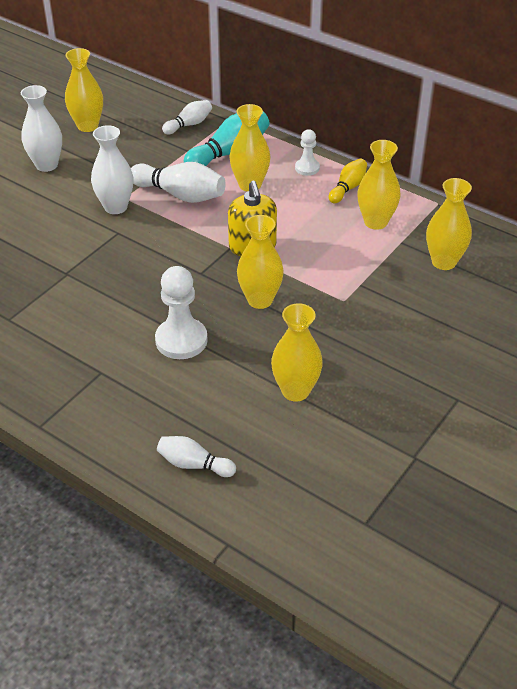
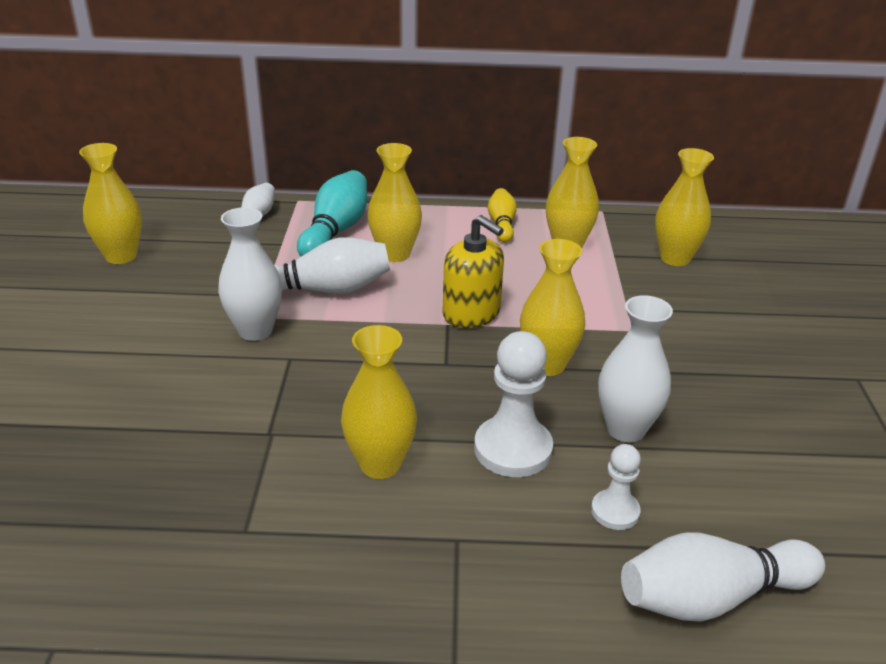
camera: 35 degrees left, 10 degrees down
white vase [21,85,62,172] -> white vase moved to [598,295,673,442]
white bowling pin [157,436,236,477] -> white bowling pin [621,533,825,621], size x1.67
yellow vase [271,303,323,402] -> yellow vase moved to [341,325,417,479]
white pawn [295,129,320,176] -> white pawn moved to [591,444,641,530]

